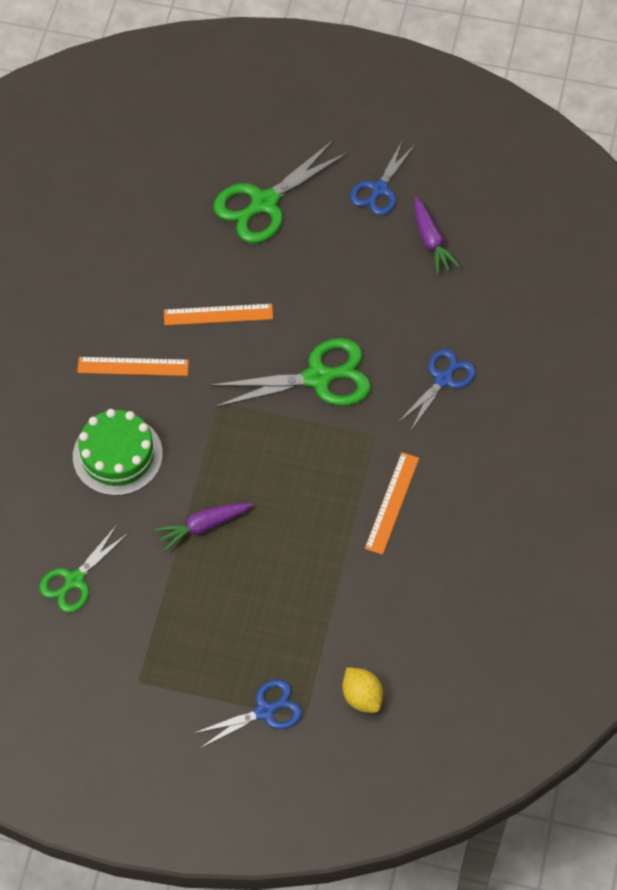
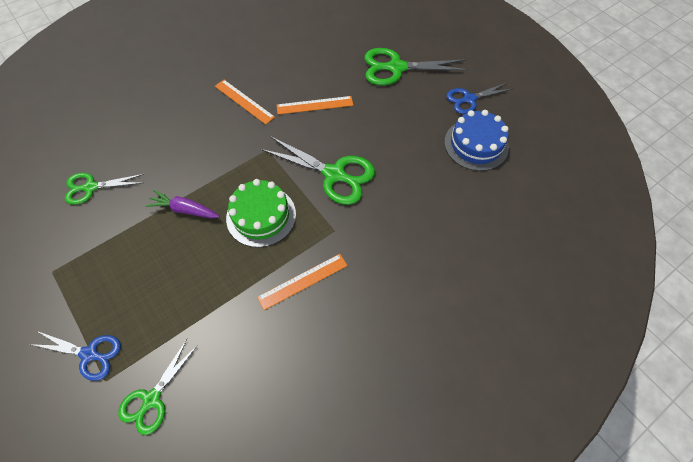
camera: 40 degrees right, 0 degrees up
green cake [73,409,163,496] -> green cake moved to [226,179,296,247]
orange ruler [164,304,273,325] -> orange ruler turned 45 degrees counterclockwise [277,96,353,114]
yellow lemon [342,667,383,713] -> green scissors [118,339,198,435]
blue scissors [399,349,476,430] -> none
purple carrot [415,197,460,274] -> blue cake [444,110,509,171]

